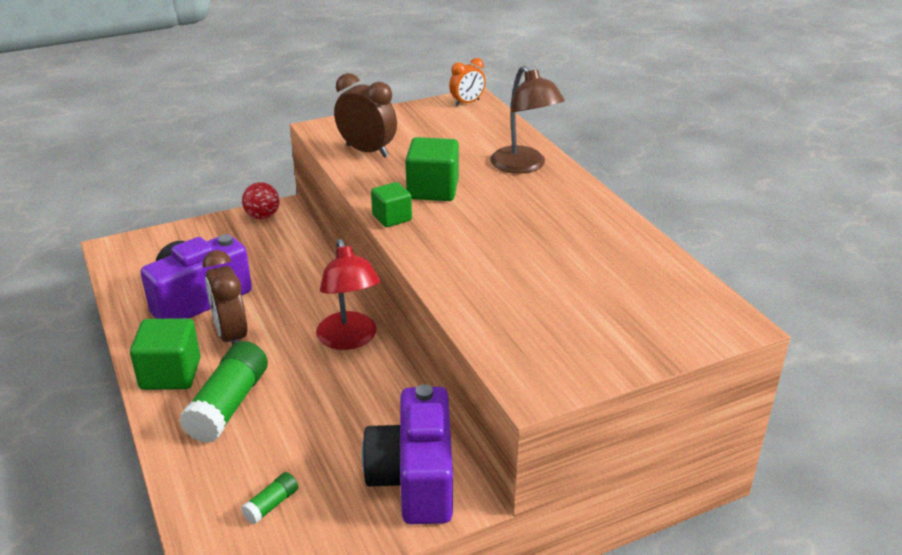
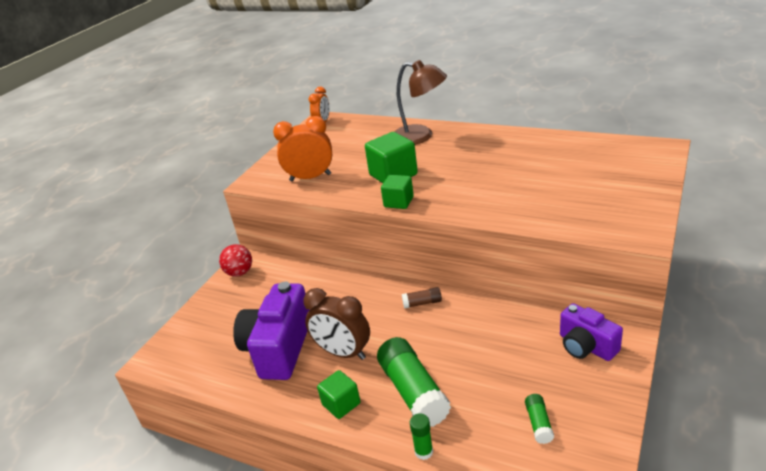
camera: 35 degrees left, 0 degrees up
green cube [130,318,201,390] -> green cube [317,370,360,419], size x0.63
red lamp [316,239,380,350] -> brown glue stick [402,287,442,309]
brown clock [334,73,397,158] -> orange clock [273,116,332,181]
purple camera [362,384,453,524] -> purple camera [560,303,623,361], size x0.61
none -> green glue stick [410,413,433,460]

